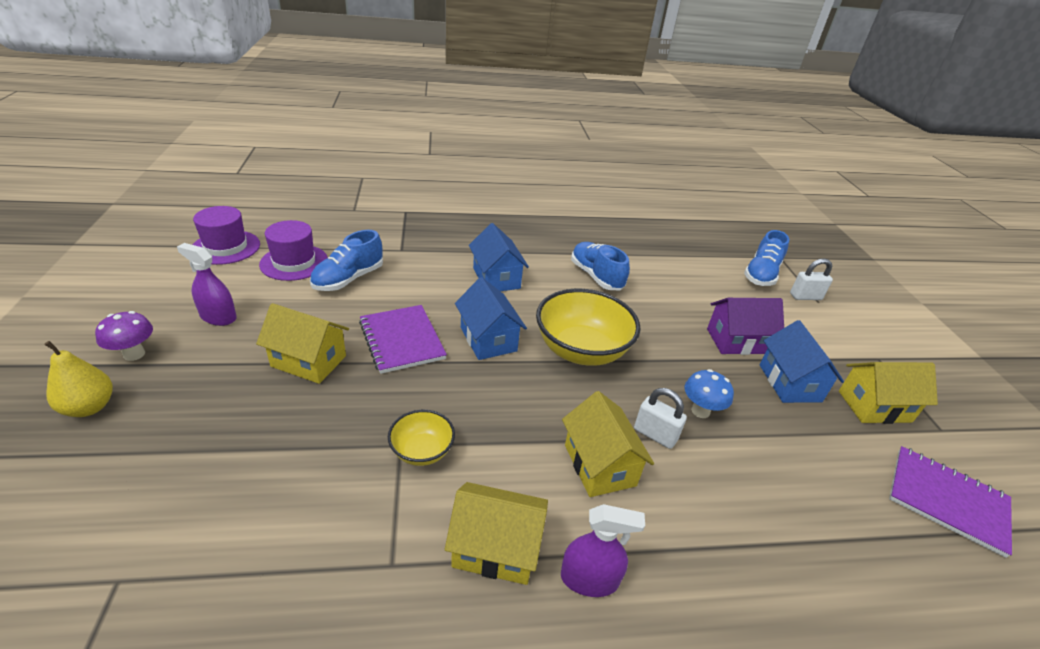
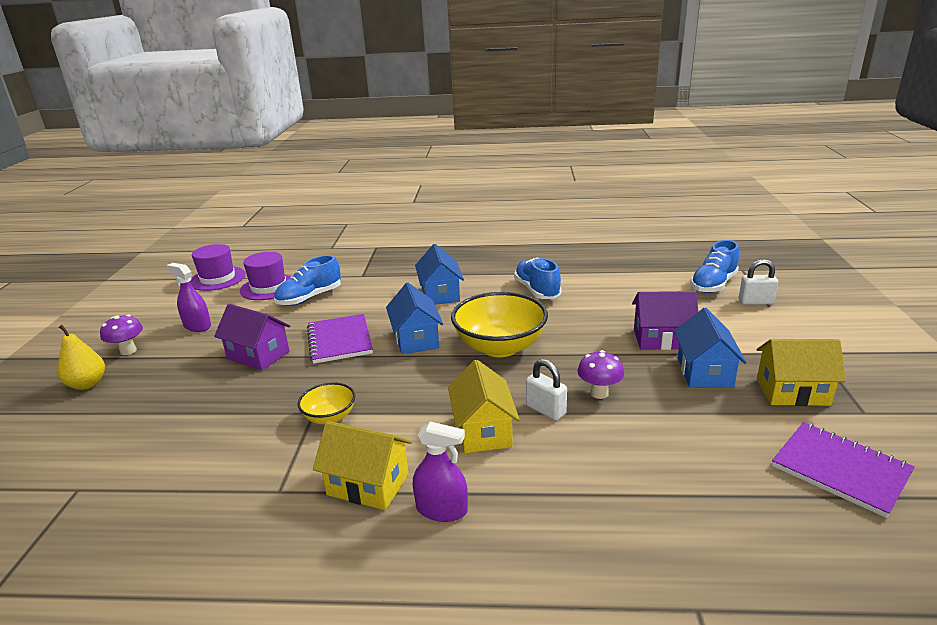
camera: 15 degrees right, 10 degrees down
yellow house [256,303,349,384] -> purple house [214,304,290,371]
blue mushroom [685,369,734,418] -> purple mushroom [578,350,624,399]

